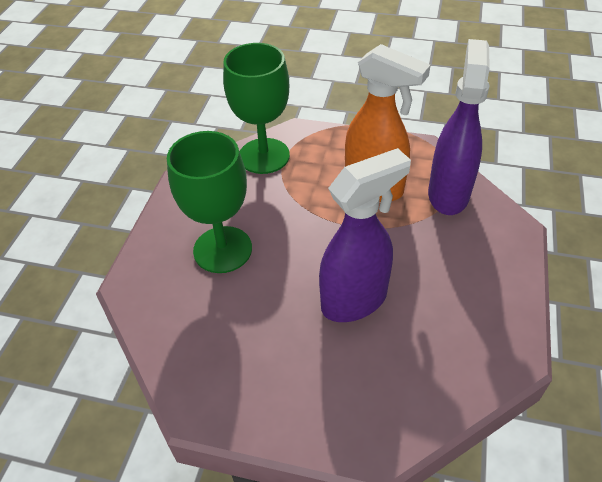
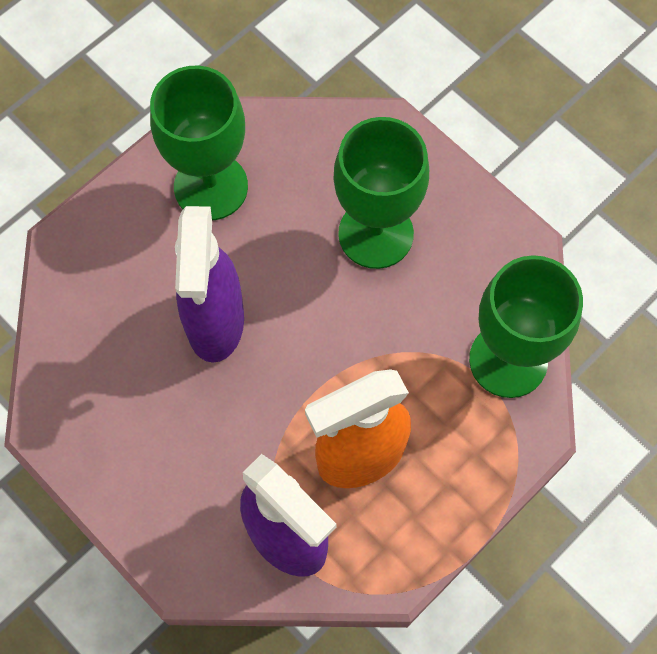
camera: 120 degrees right, 20 degrees up
none -> green goblet [150,65,248,220]

